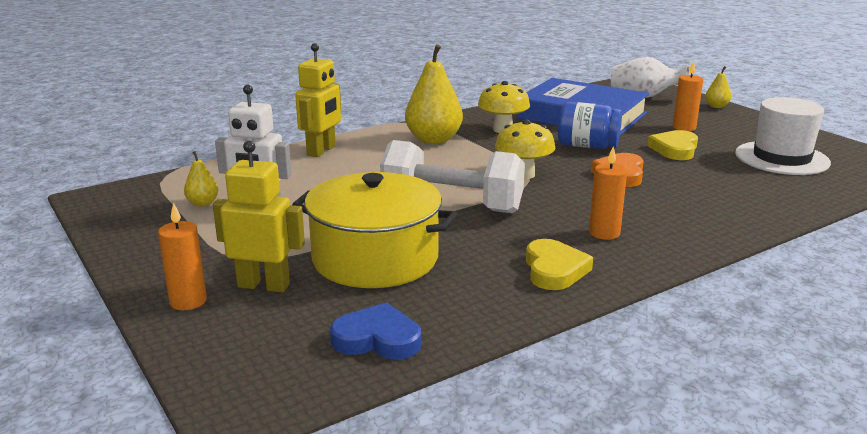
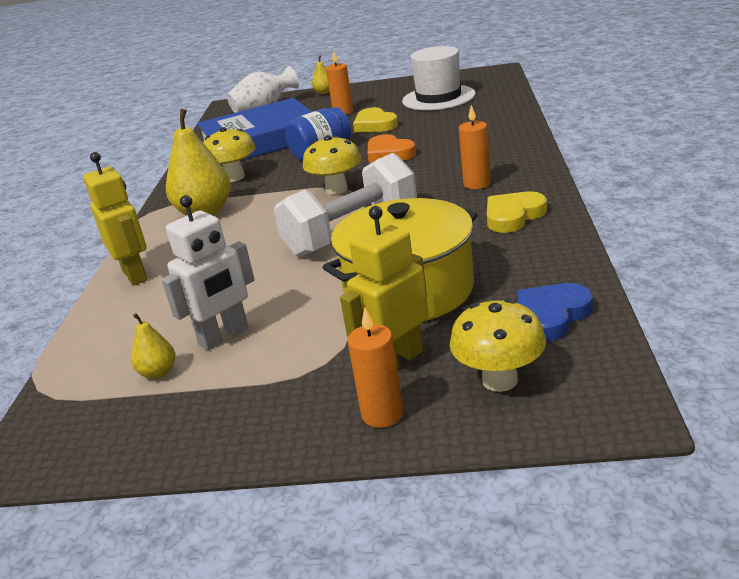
camera: 50 degrees left, 5 degrees up
yellow heart [526,239,593,290] -> yellow heart turned 75 degrees counterclockwise [487,191,547,233]
none -> yellow mushroom [450,299,546,392]

